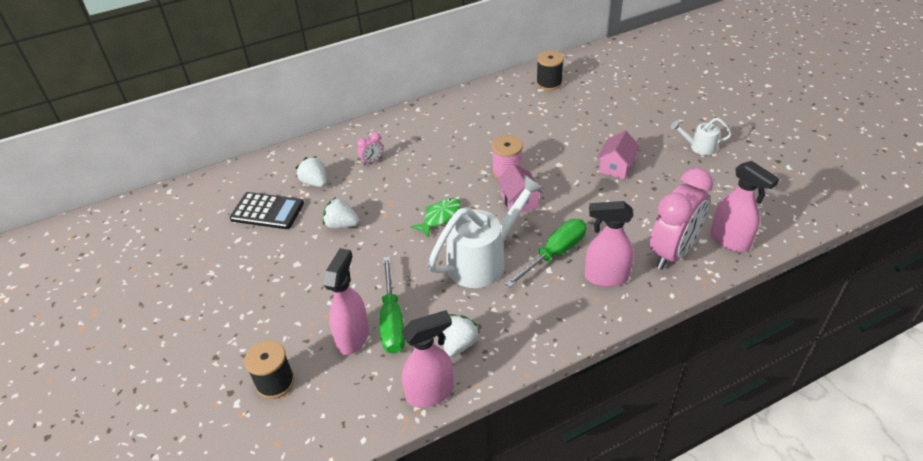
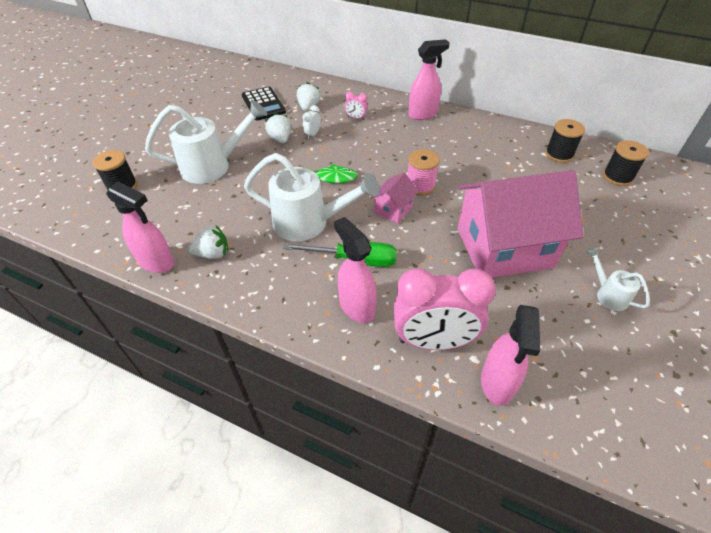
camera: 50 degrees right, 5 degrees up
pink spray bottle [324,248,369,355] -> pink spray bottle moved to [408,39,450,120]
green screwdriver [380,256,405,354] -> none
pink house [597,131,640,180] -> pink house [457,170,583,278], size x2.33
none -> white watering can [145,100,267,184]
none -> white clock [302,105,321,139]
none -> black spool [603,140,649,186]

